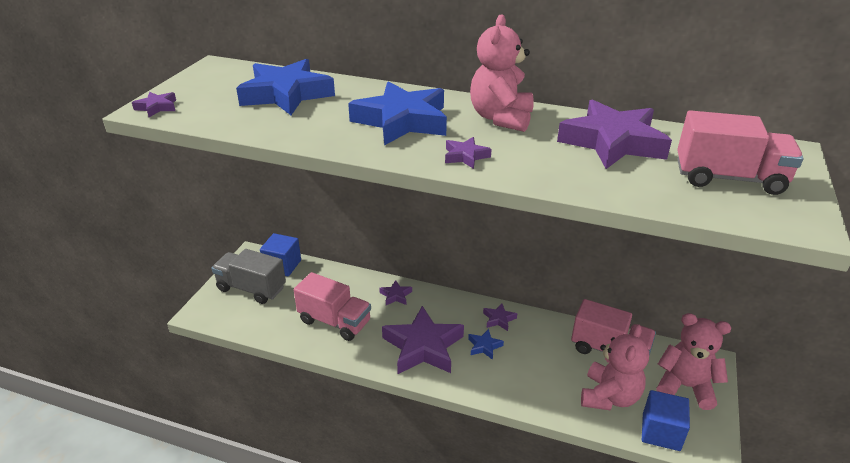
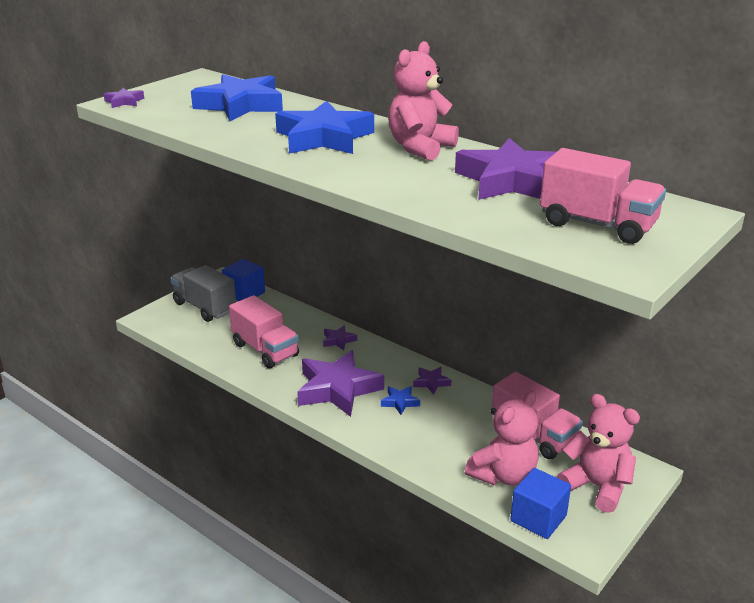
camera: 20 degrees right, 5 degrees down
purple star [445,137,492,169] -> none

